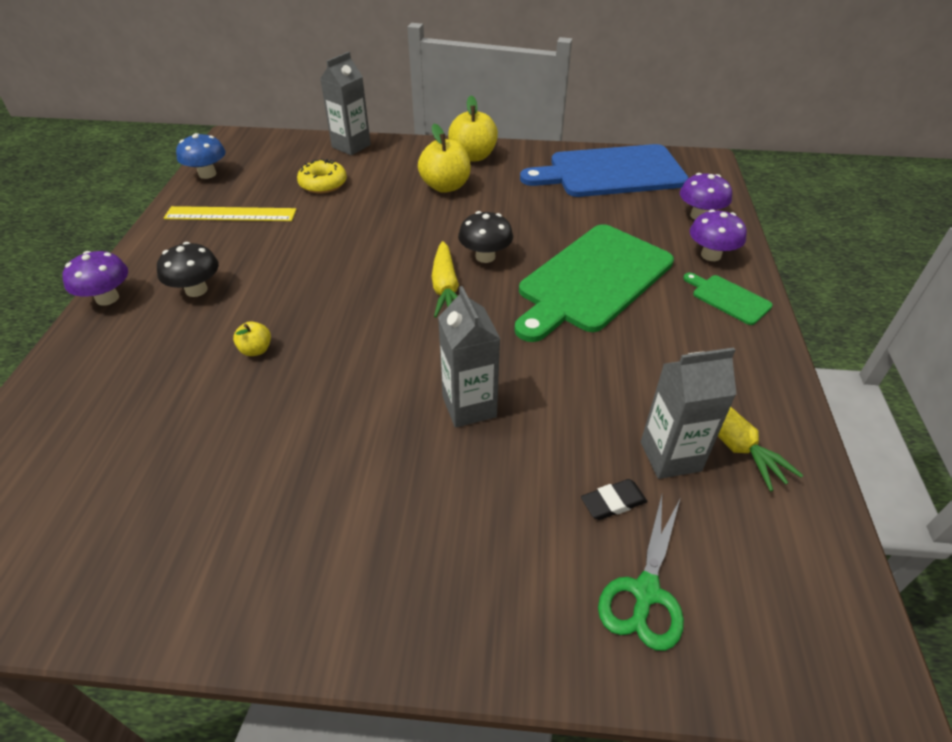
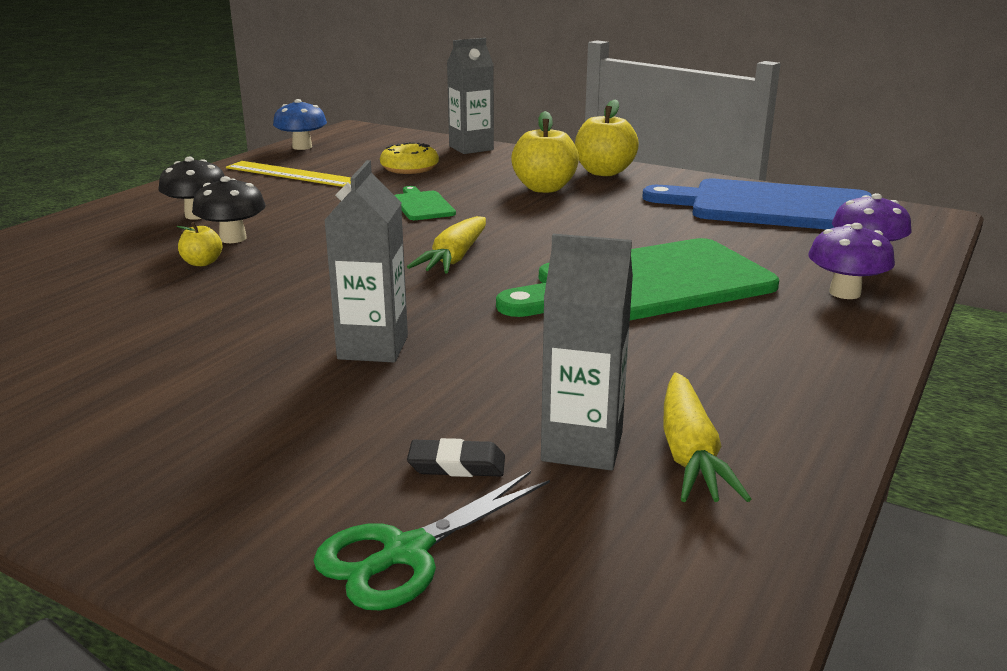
camera: 25 degrees right, 20 degrees down
purple mushroom [62,251,128,306] -> none
black mushroom [458,211,513,263] -> black mushroom moved to [192,176,266,243]
green cutting board [683,273,773,325] -> green cutting board moved to [394,186,456,220]

